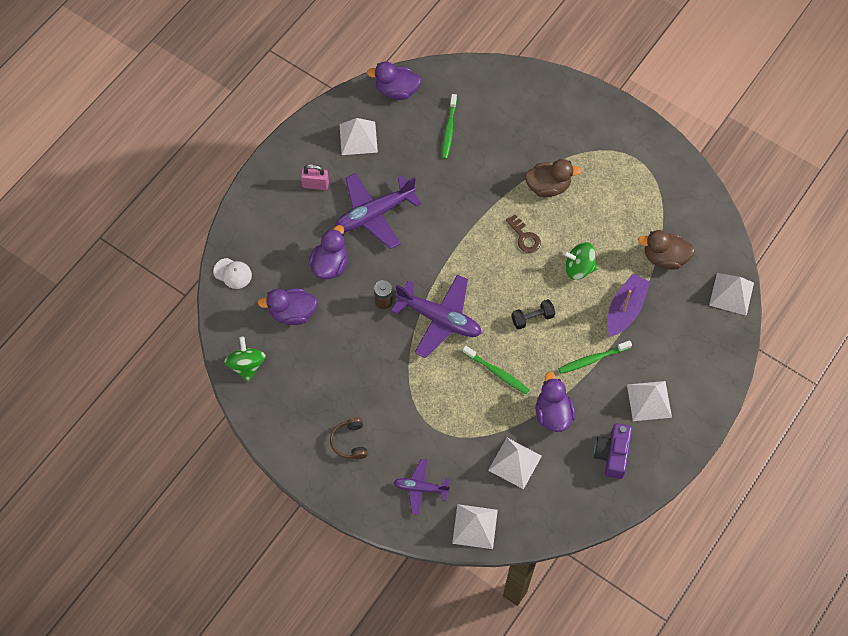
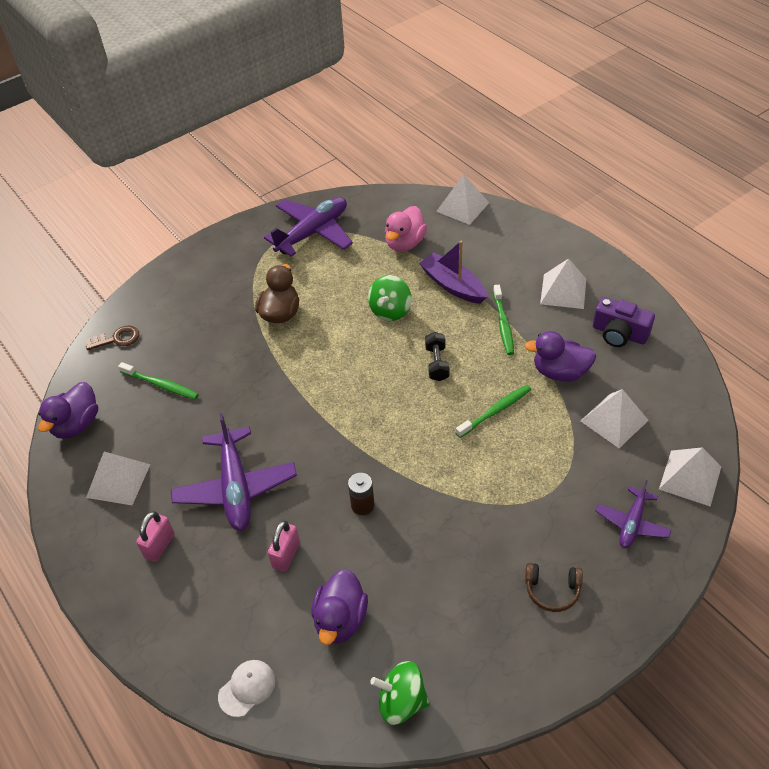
camera: 70 degrees left, 15 degrees down
purple duck [308,225,348,279] -> pink padlock [268,520,300,572]
purple plane [391,275,482,358] -> purple plane moved to [264,197,353,257]
brown key [506,215,541,253] -> brown key moved to [86,326,139,350]
brown duck [638,230,695,270] -> pink duck [385,206,427,252]

